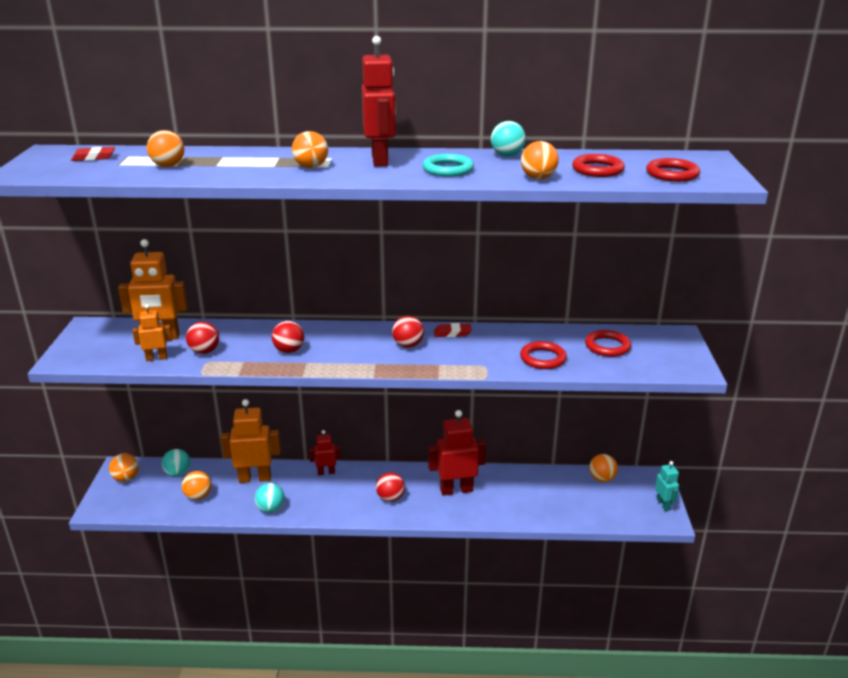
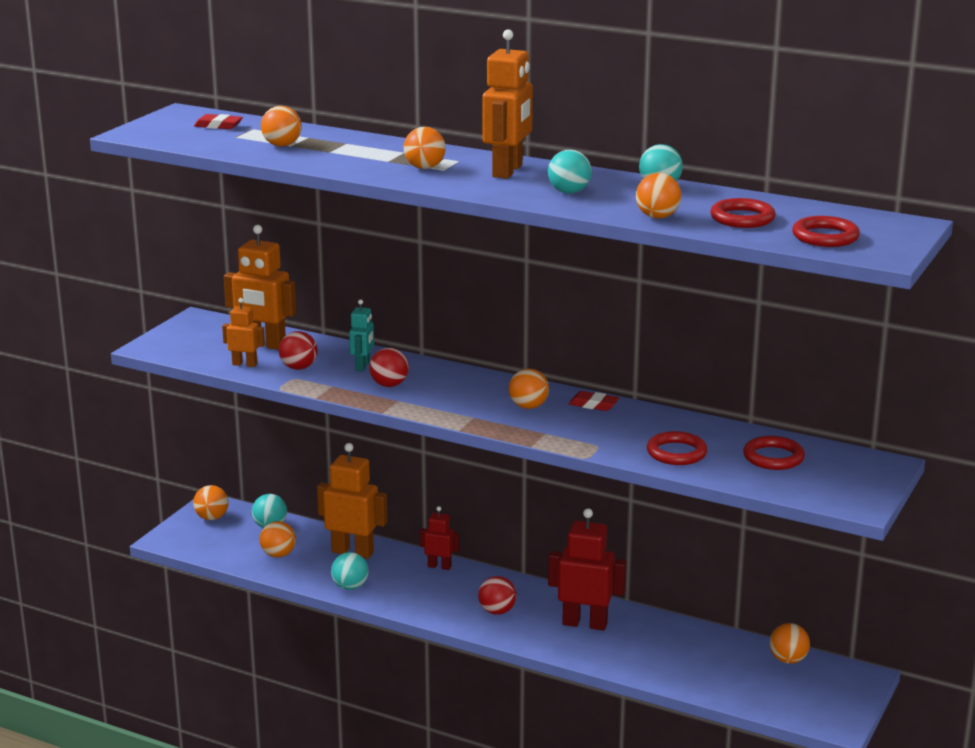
camera: 25 degrees right, 5 degrees down
red robot [362,36,396,167] -> orange robot [482,29,533,179]
red ball [392,316,424,347] -> orange ball [509,368,549,409]
turquoise ring [422,154,474,177] -> turquoise ball [548,150,592,194]
turquoise robot [655,461,679,511] -> turquoise robot moved to [349,299,374,371]

